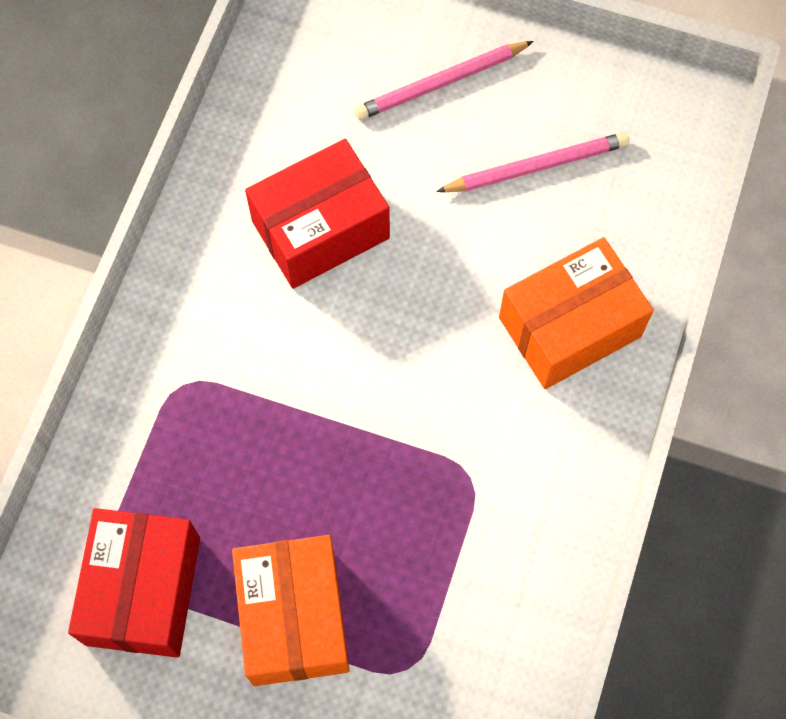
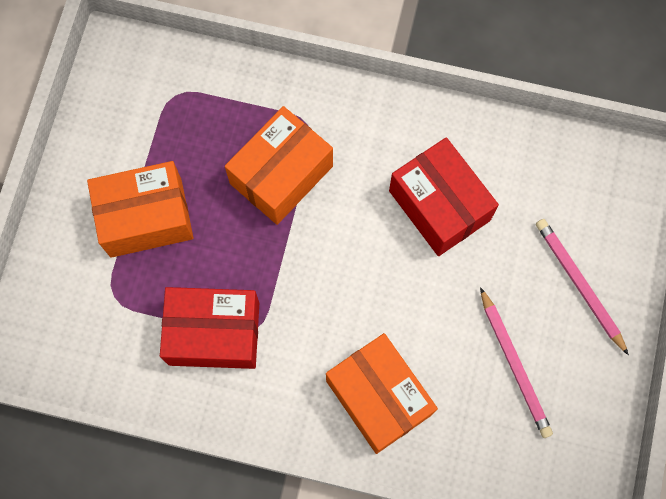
camera: 85 degrees right, 5 degrees up
red box [68,508,200,658] -> red box moved to [160,287,259,369]
none -> orange box [225,106,333,225]

